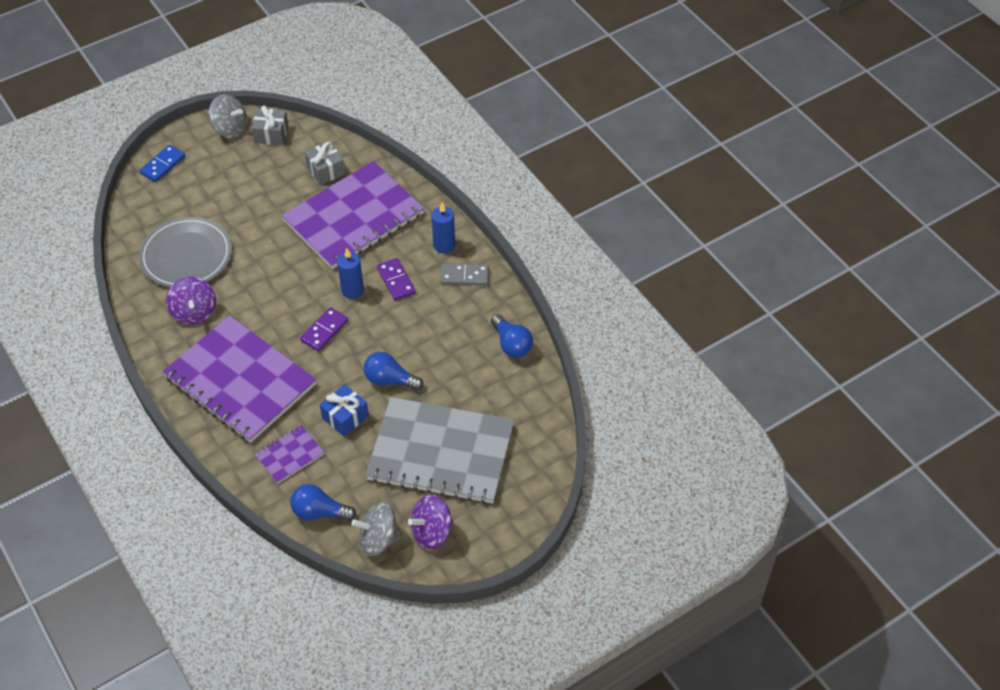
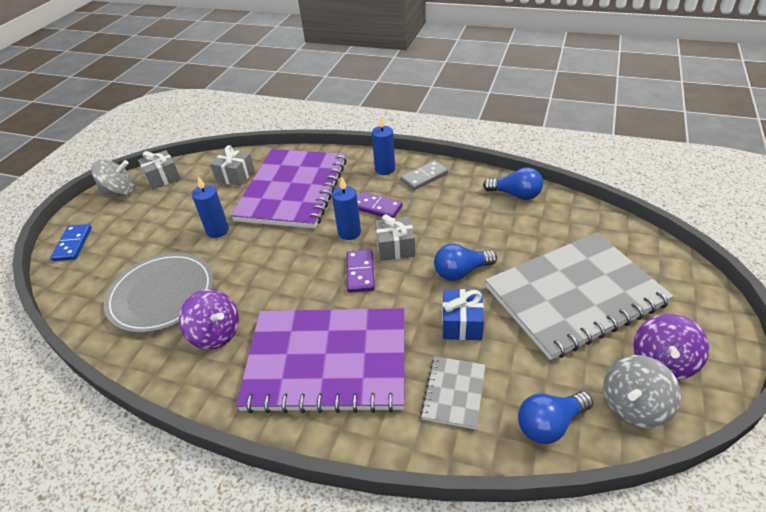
camera: 35 degrees left, 10 degrees down
purple notebook [255,425,325,484] -> grey notebook [420,356,486,429]
none -> blue candle [192,176,229,238]
none -> grey gift [375,214,415,261]

